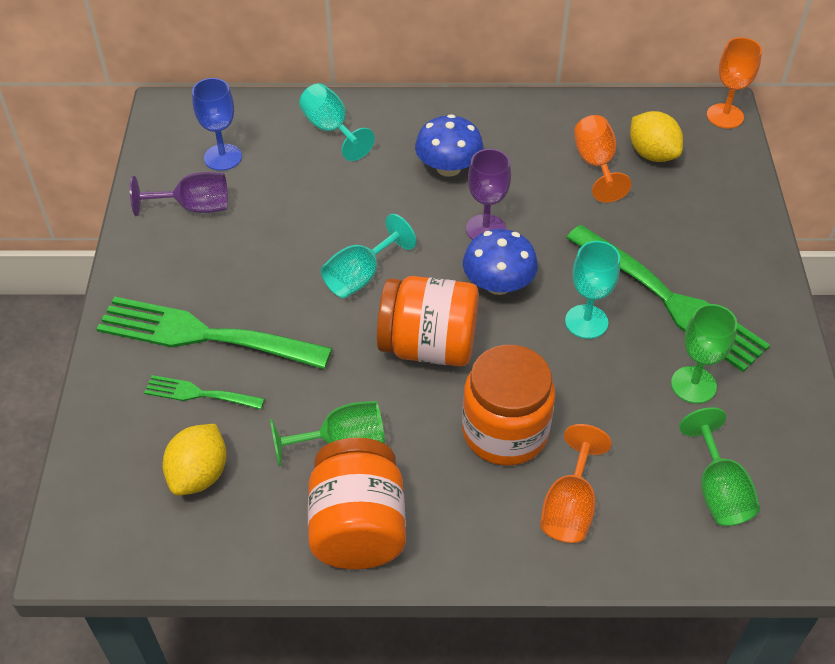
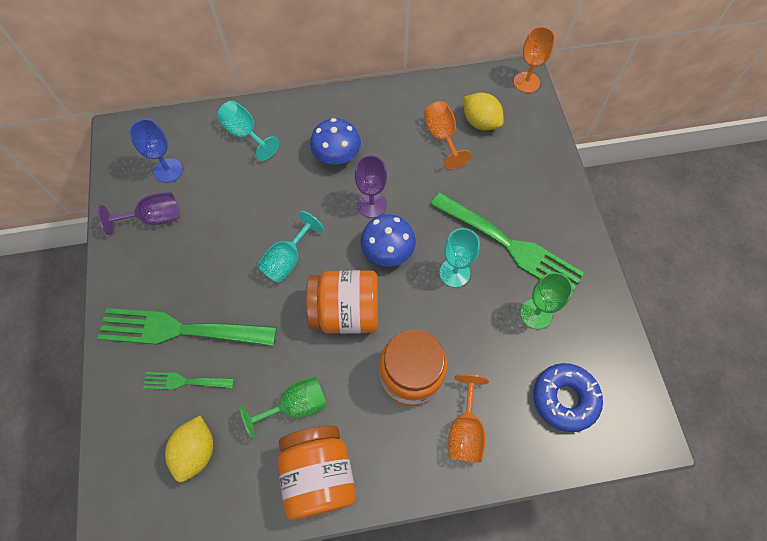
camera: 10 degrees left, 15 degrees up
green goblet [679,407,760,526] -> blue donut [533,363,603,432]

